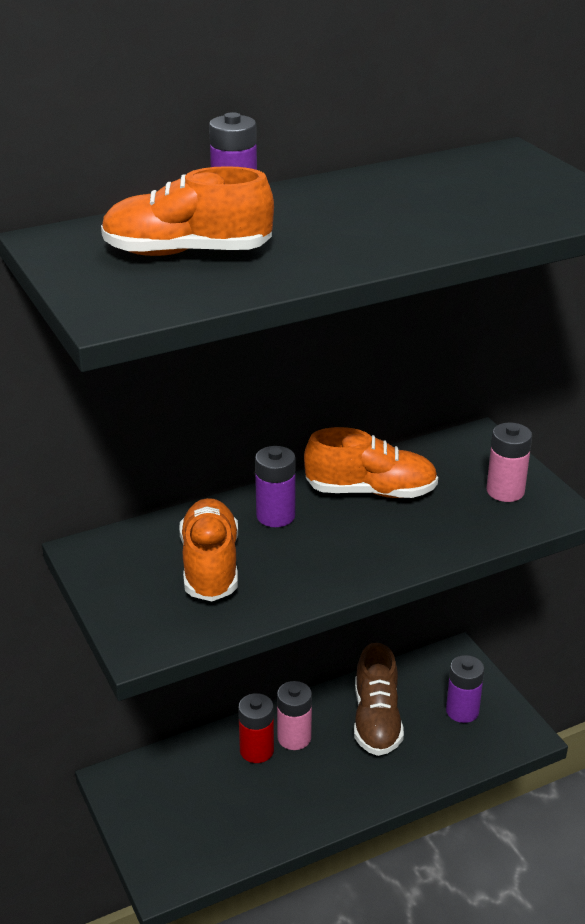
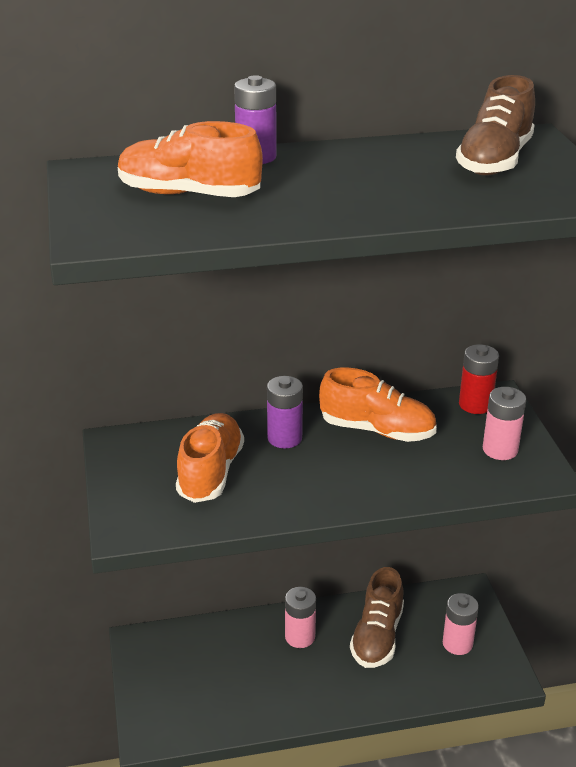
camera: 15 degrees right, 0 degrees up
red battery [238,693,274,763] -> red battery moved to [459,344,499,414]
purple battery [446,655,484,723] -> pink battery [443,593,479,655]
none -> brown shoe [456,75,535,176]

